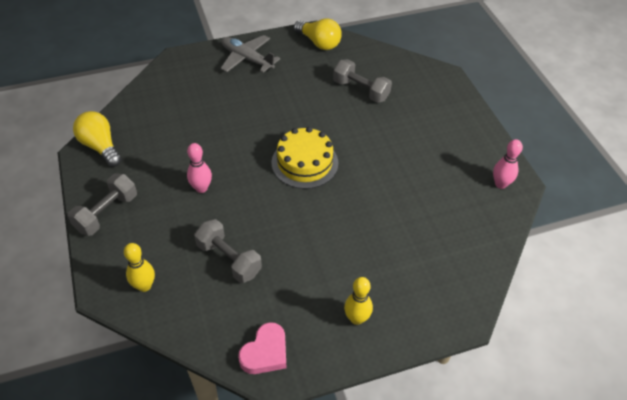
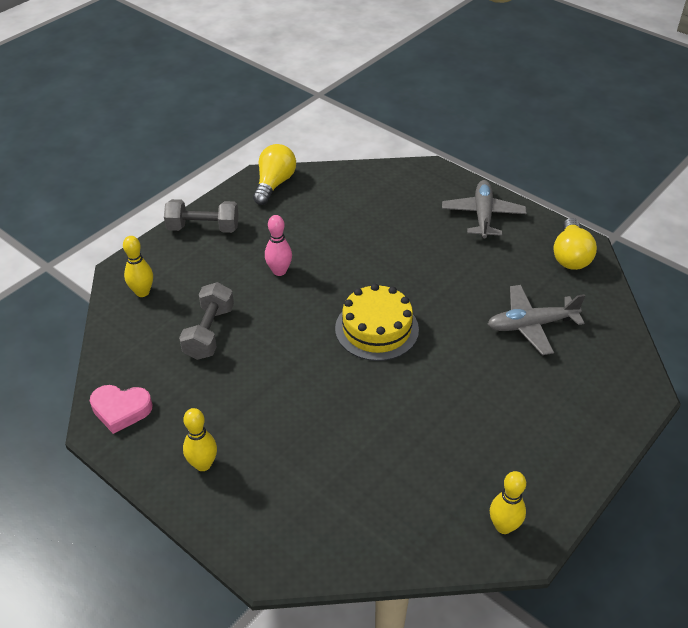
camera: 60 degrees right, 5 degrees down
grey dumbbell [333,59,392,103] -> grey plane [488,285,585,355]
pink bowling pin [493,139,523,189] -> yellow bowling pin [490,471,526,534]

